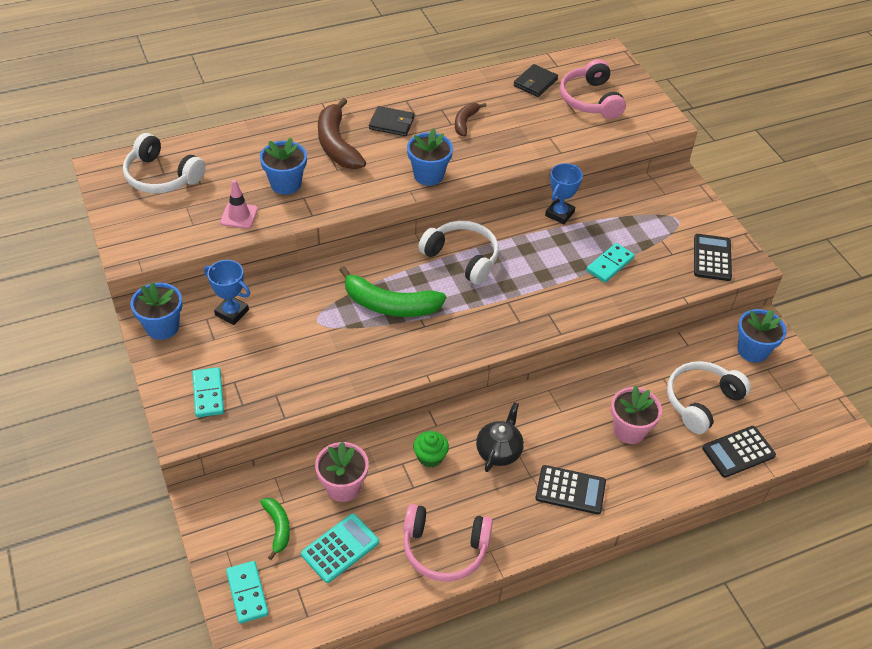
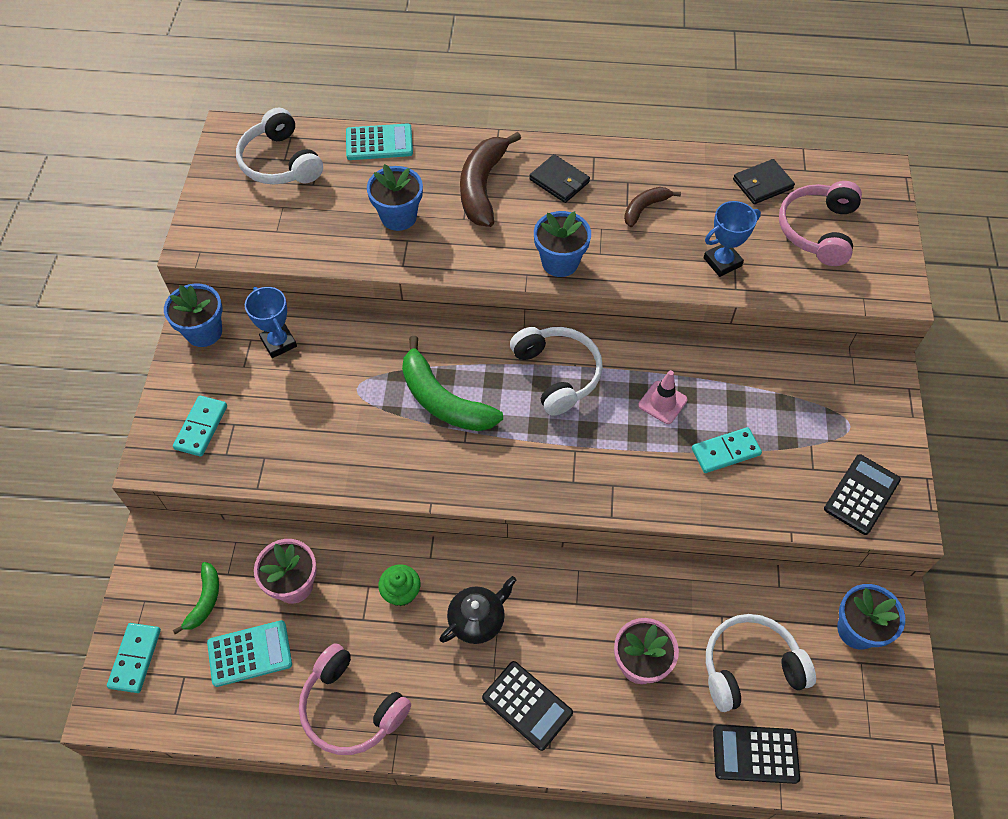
camera: 30 degrees right, 10 degrees up
pink traffic cone [220,180,258,229] -> pink traffic cone moved to [638,370,688,424]
blue trophy [545,163,583,224] -> blue trophy moved to [703,201,761,277]
none -> turquoise calculator [346,123,413,160]

